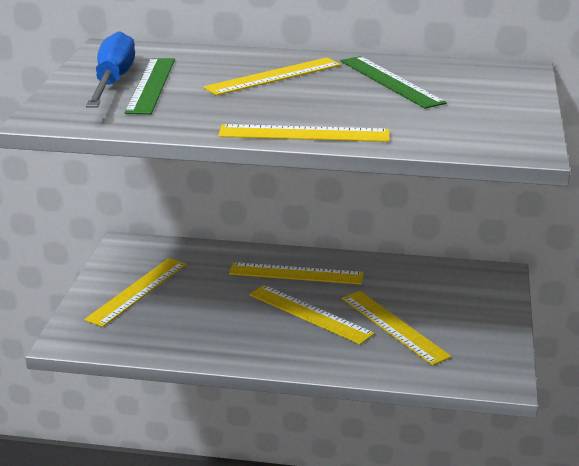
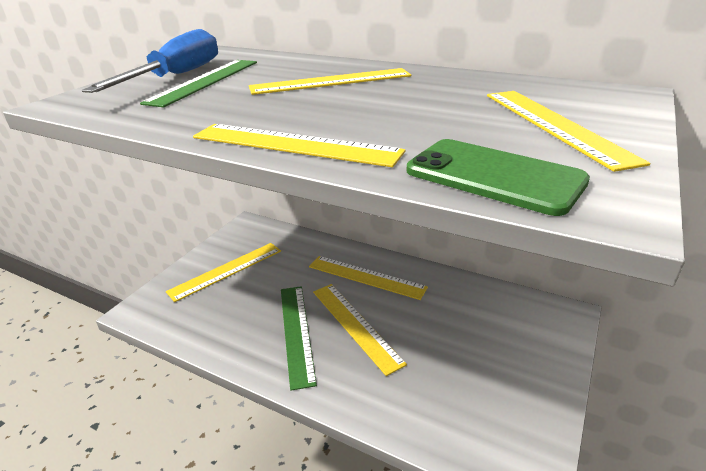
camera: 20 degrees right, 5 degrees up
green ruler [341,56,446,109] -> green ruler moved to [281,286,317,391]
yellow ruler [342,291,452,366] -> yellow ruler moved to [487,91,650,172]
none -> green phone [407,139,590,216]

